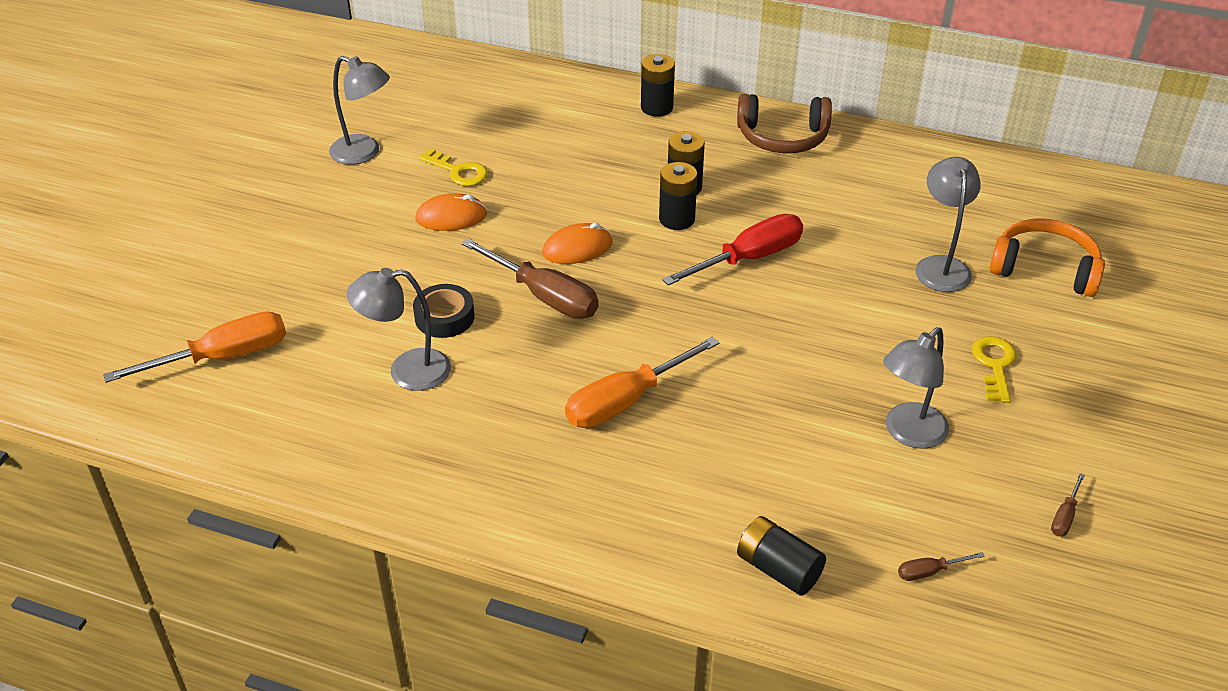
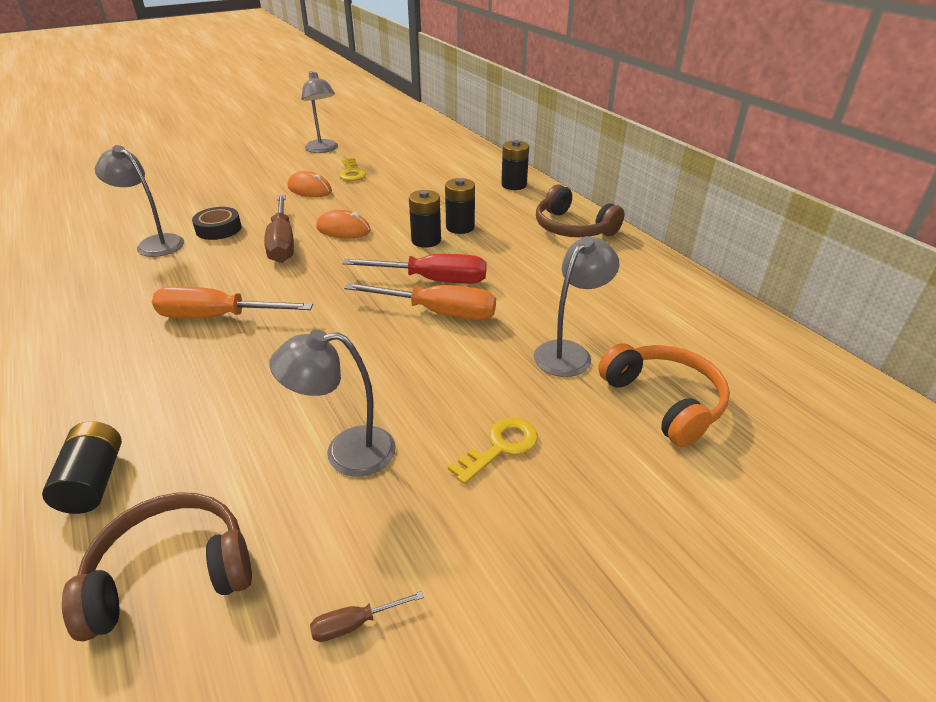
camera: 40 degrees right, 5 degrees down
orange screwdriver [103,311,286,383] -> orange screwdriver moved to [344,283,496,320]
brown screwdriver [898,552,985,581] -> brown headphones [62,492,252,641]

